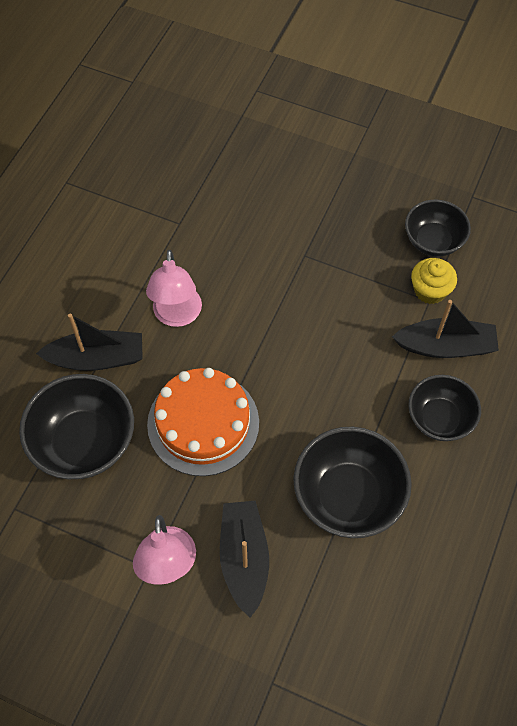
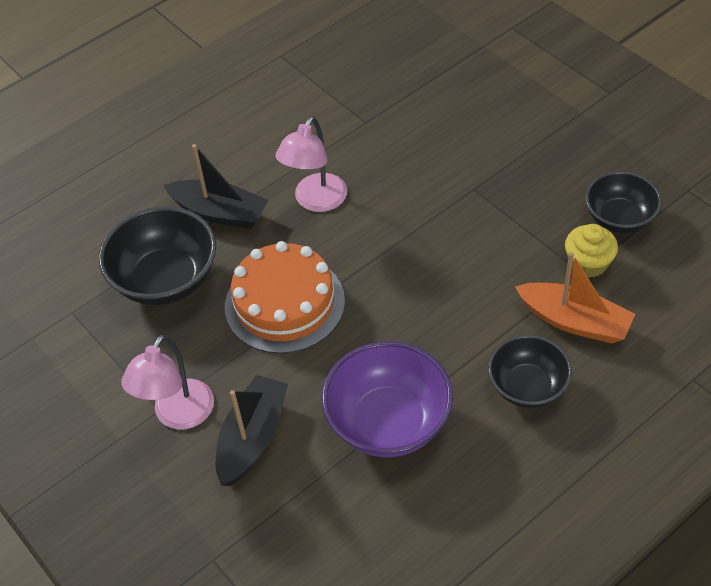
camera: 30 degrees right, 10 degrees down
black bowl [293,427,412,538] -> purple bowl [322,341,453,457]
black boat [392,300,499,358] -> orange boat [515,252,635,343]

